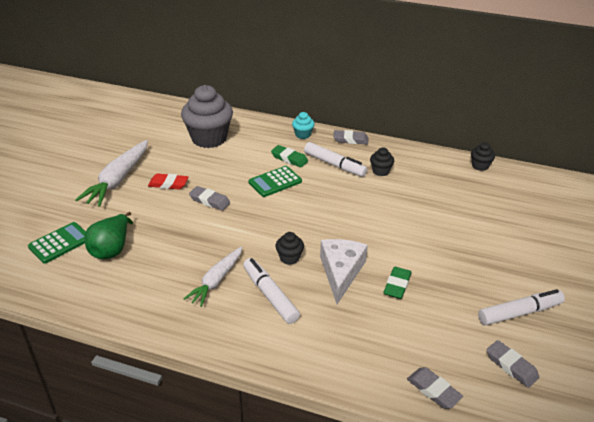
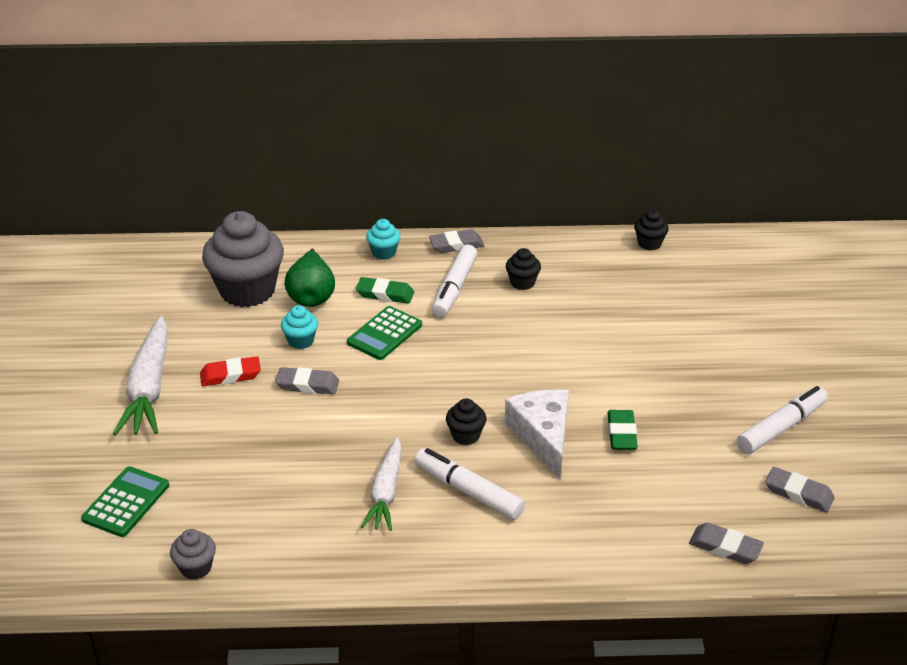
camera: 20 degrees left, 0 degrees up
green pear [85,212,133,259] -> green pear moved to [285,248,335,307]
white marker [304,142,367,177] -> white marker turned 90 degrees clockwise [432,245,477,317]
none -> grey cupcake [170,529,216,580]
none -> turquoise cupcake [281,305,318,349]

